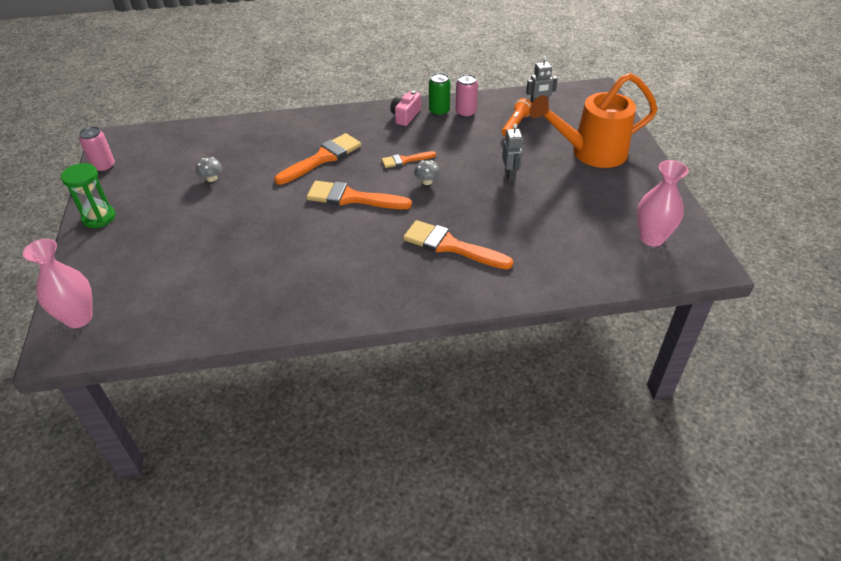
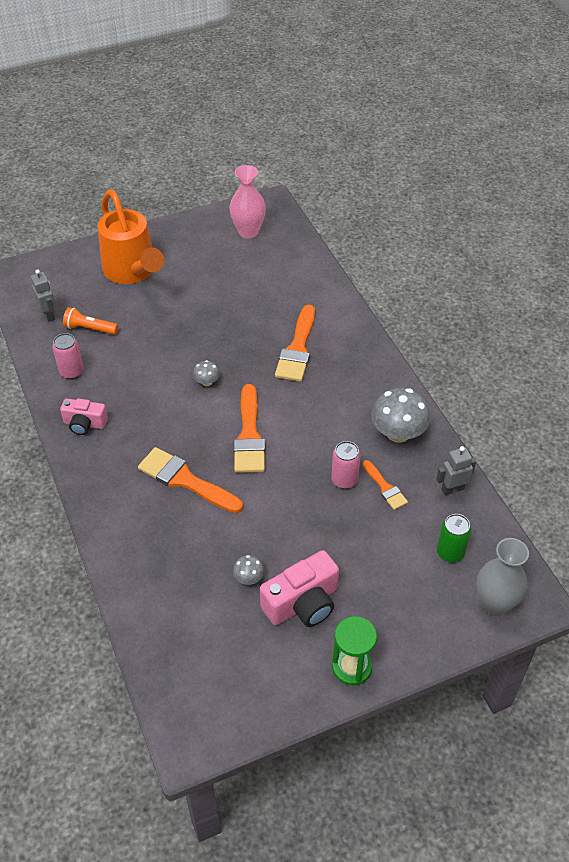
camera: 105 degrees left, 5 degrees up
pink vase [23,239,93,328] -> grey vase [476,538,529,616]
pink can [79,126,115,173] -> pink can moved to [331,441,361,489]
orange brush [382,151,436,168] -> orange brush moved to [363,460,408,510]
green can [429,73,450,116] -> green can moved to [437,514,471,562]
grey robot [502,124,523,181] -> grey robot moved to [436,446,476,496]
none -> pink camera [260,550,339,627]
none -> grey mushroom [371,388,430,443]

